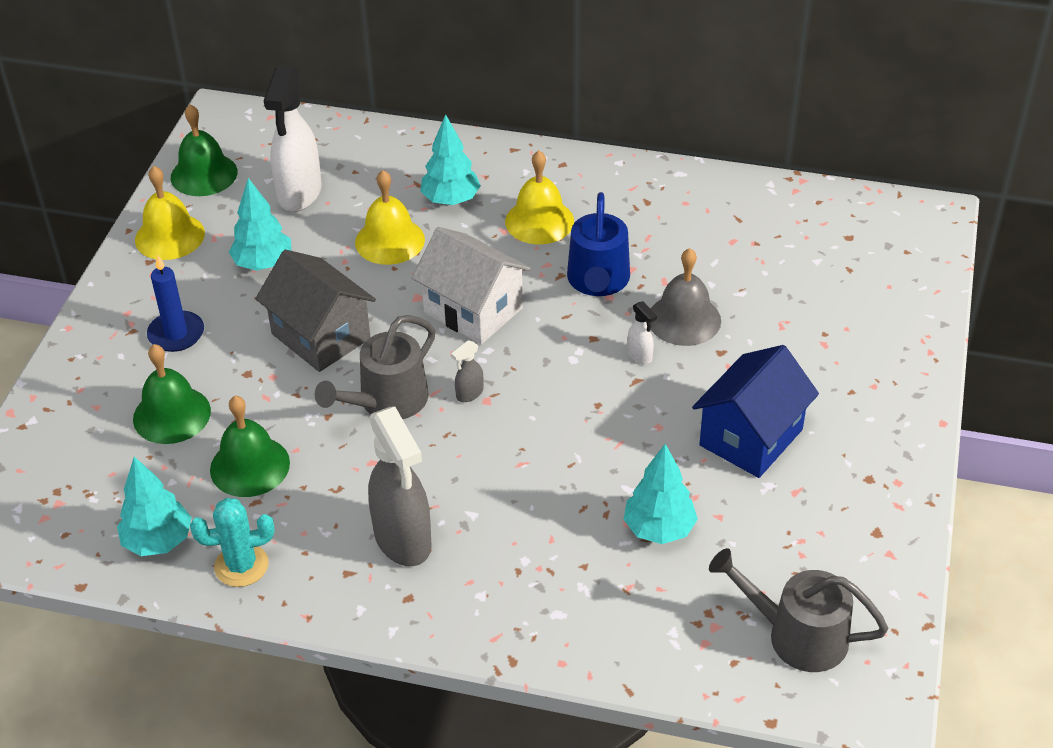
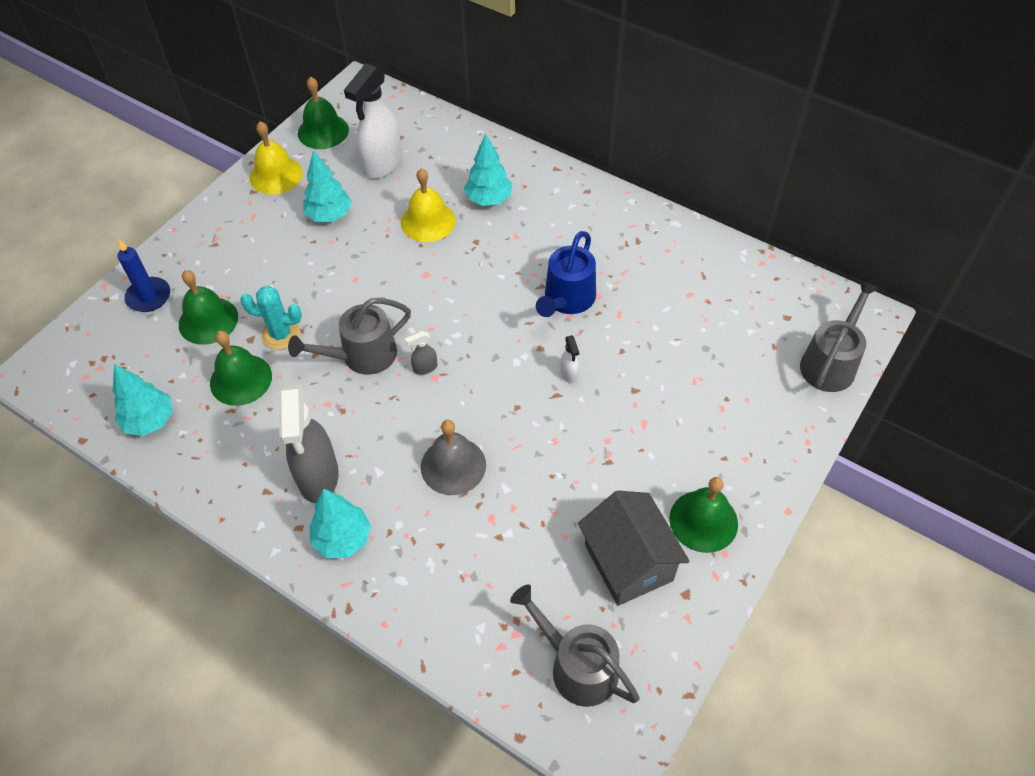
camera: 20 degrees right, 10 degrees up
blue candle [147,254,204,352] -> blue candle moved to [117,240,170,312]
turquoise cactus [190,498,275,587] -> turquoise cactus moved to [240,286,302,350]
grey house [255,249,376,372] -> grey house moved to [578,491,690,606]
white house [412,227,531,345] -> none
yellow bell [505,150,574,244] -> none
turquoise tree [623,444,698,544] -> turquoise tree moved to [309,488,371,558]
grey bell [650,248,721,346] -> grey bell moved to [421,420,486,495]
blue house [692,345,819,478] -> none
none -> green bell [669,477,738,553]
none -> grey watering can [800,280,880,392]

